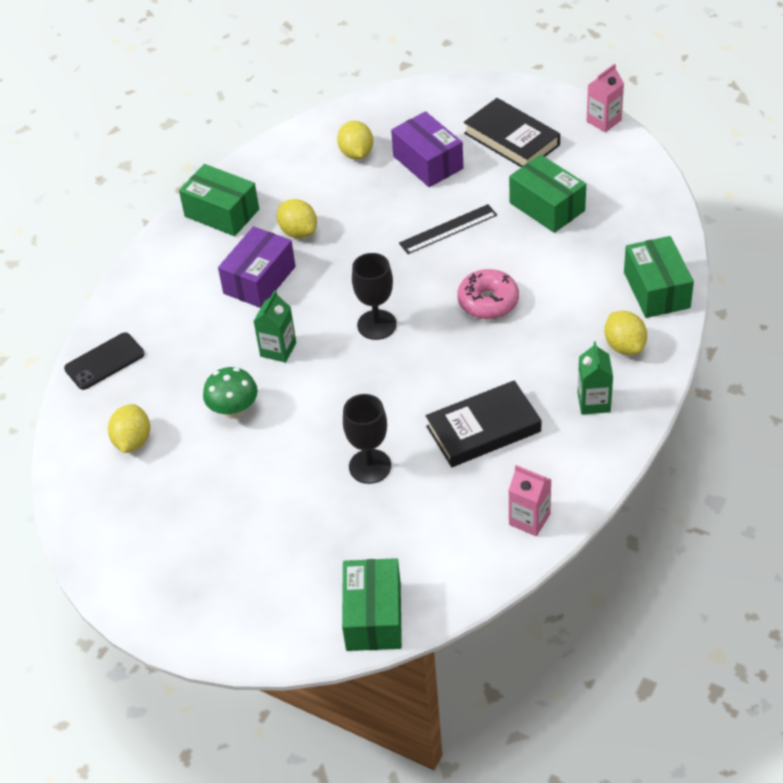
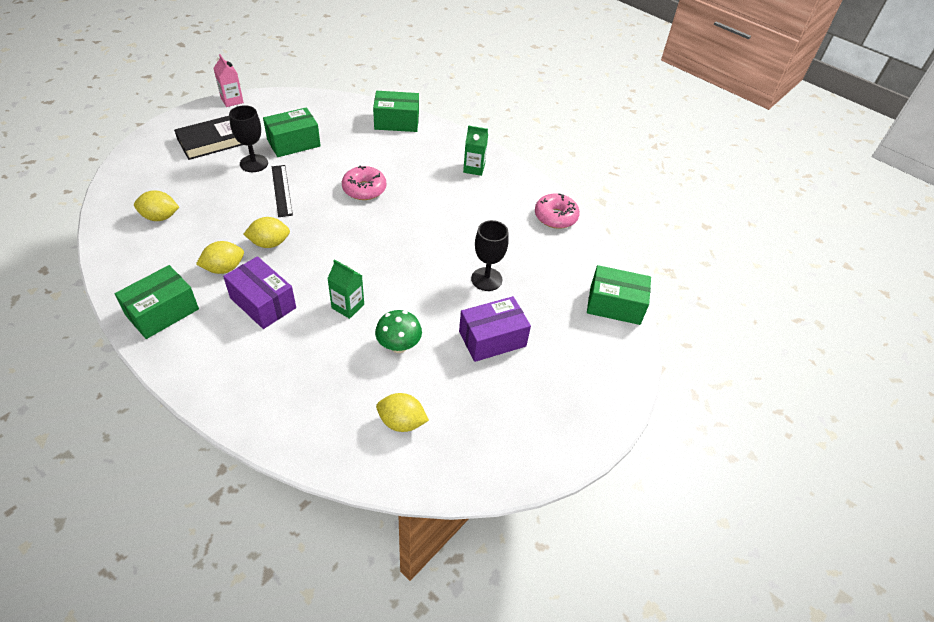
camera: 85 degrees left, 0 degrees up
black phone [64,332,145,390] -> none
black goblet [352,253,397,340] -> black goblet moved to [229,105,268,172]
purple box [391,111,463,187] -> purple box moved to [459,296,531,362]
black book [426,380,541,467] -> none
pink carton [508,465,551,536] -> pink donut [535,193,580,229]
yellow lemon [604,311,647,355] -> yellow lemon moved to [244,217,290,248]

